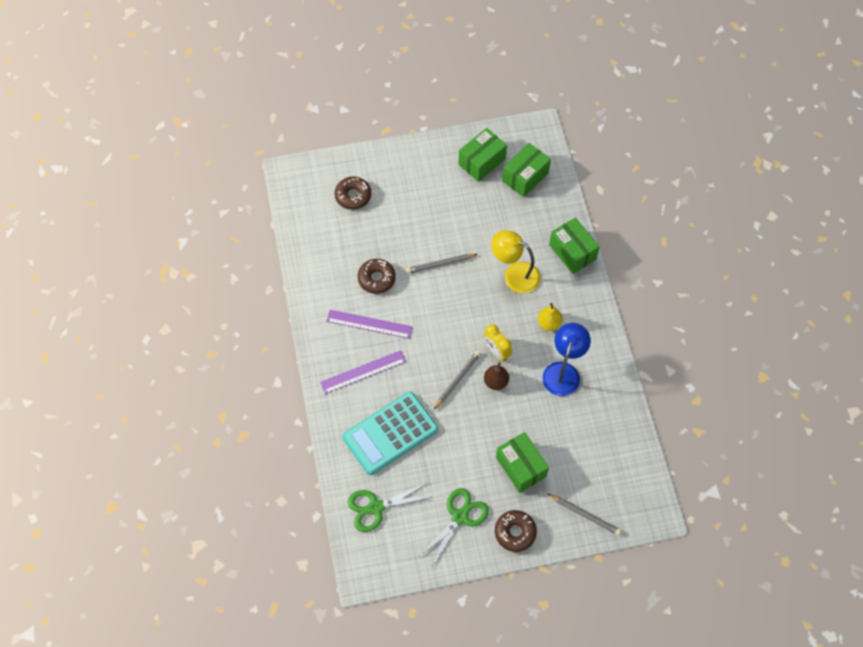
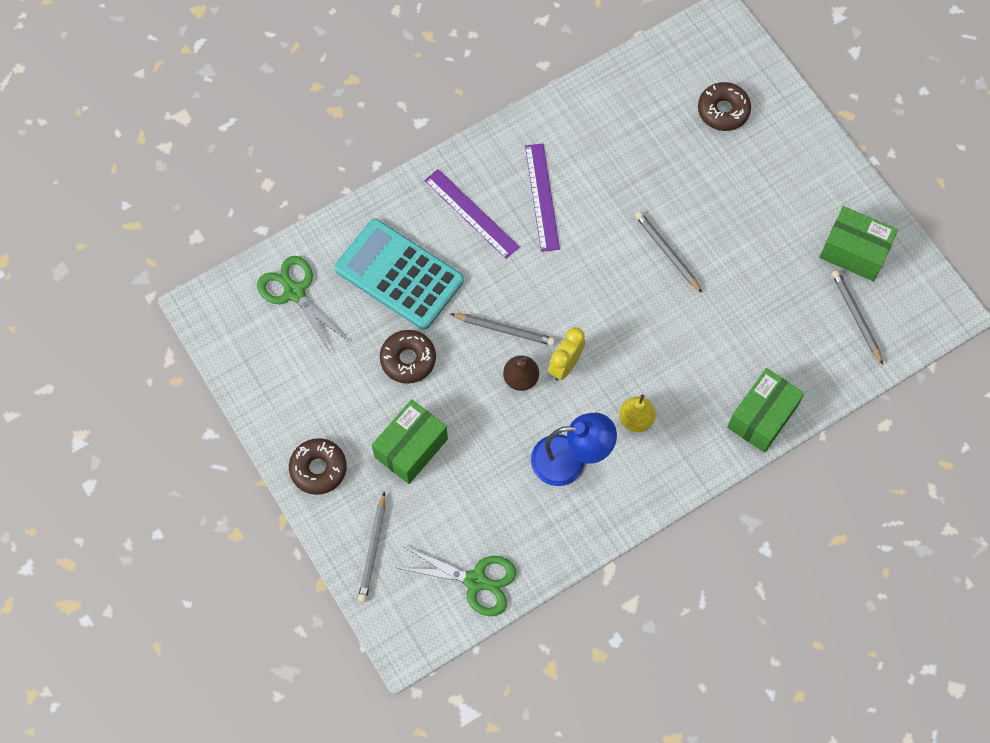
camera: 70 degrees right, 5 degrees up
brown donut [358,259,396,294] -> brown donut moved to [380,330,436,384]
green scissors [421,488,489,566] -> green scissors moved to [397,546,517,616]
yellow lamp [491,230,540,293] -> none
green box [502,143,551,197] -> grey pencil [832,270,883,365]

